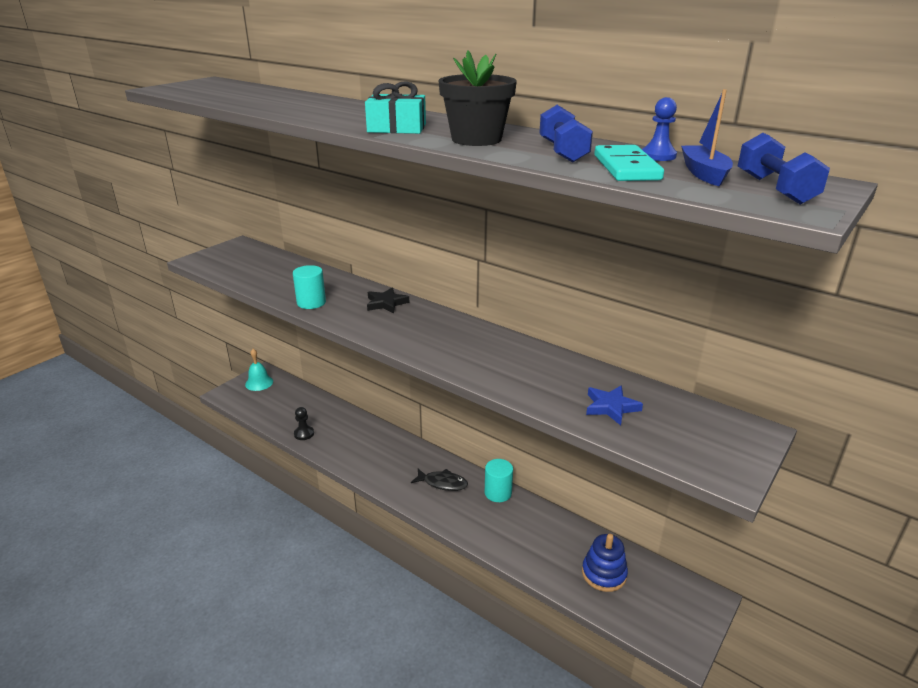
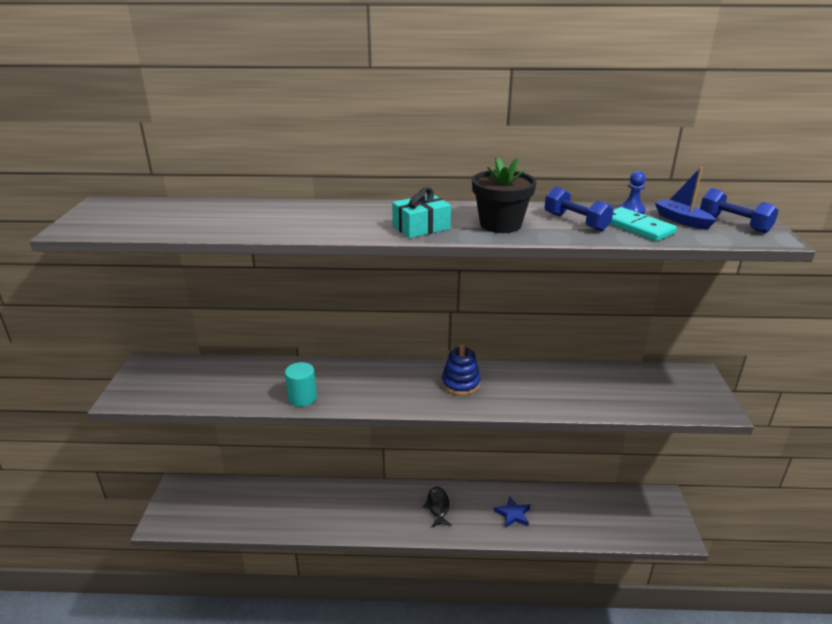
camera: 35 degrees left, 0 degrees up
turquoise bell [245,349,273,391] -> none
black pawn [294,407,314,440] -> none
black star [367,287,410,313] -> none
black fish [411,469,468,491] -> black fish turned 75 degrees counterclockwise [423,487,452,527]
turquoise cylinder [485,459,513,502] -> none
blue stacking toy [582,534,628,592] -> blue stacking toy moved to [442,344,481,396]
blue star [586,385,643,425] -> blue star moved to [494,496,530,528]

